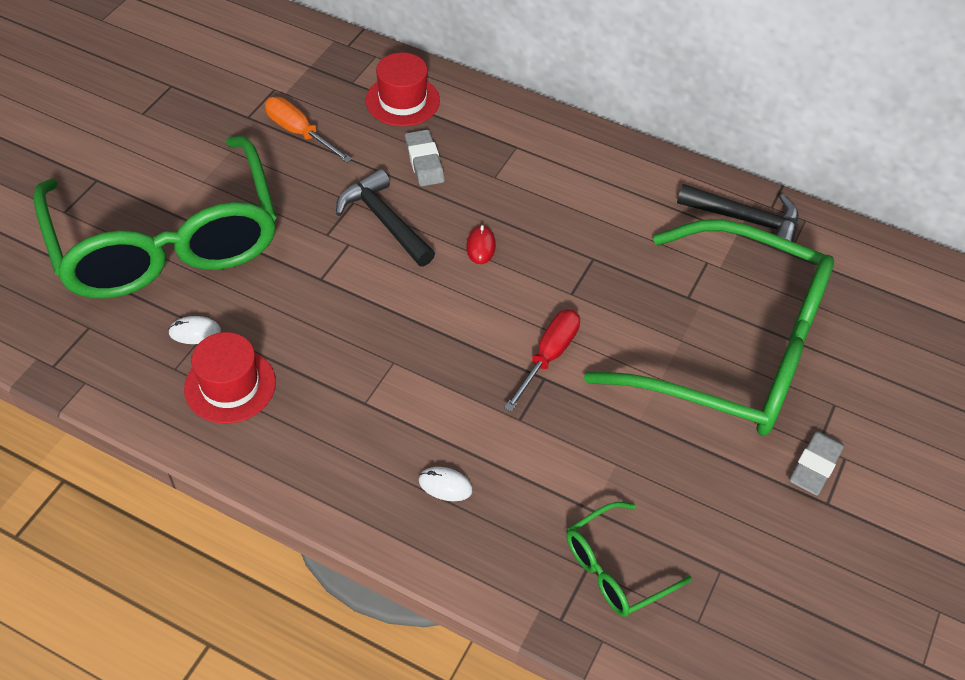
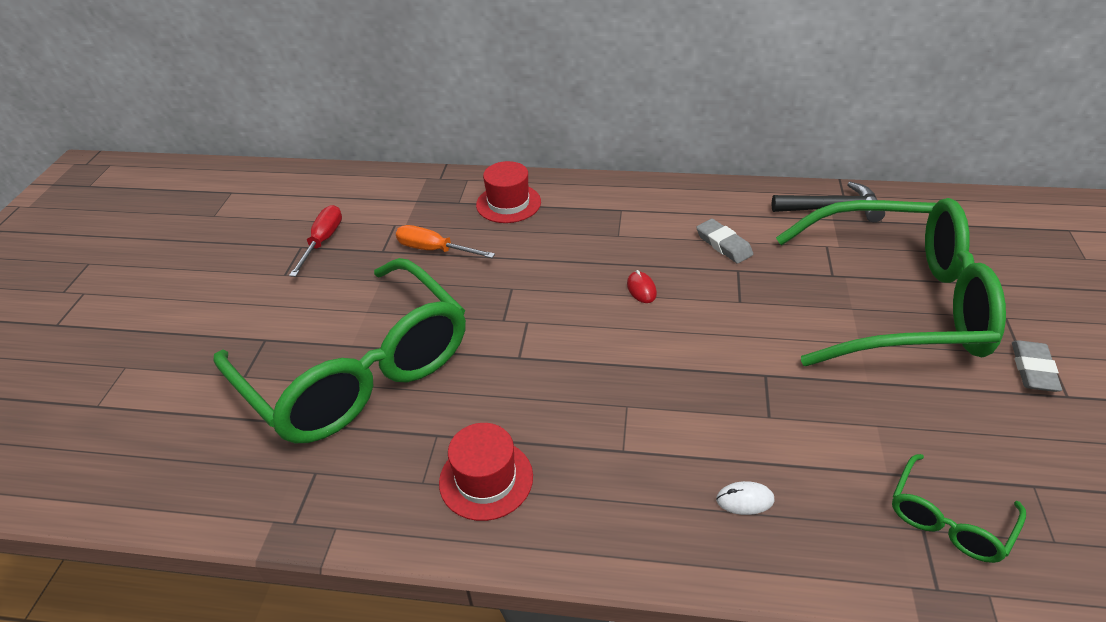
camera: 15 degrees left, 10 degrees down
white mouse [168,316,221,344] -> none
black hammer [336,169,435,266] -> none
grey eraser [405,130,445,186] -> grey eraser moved to [696,219,753,264]
red screwdriver [504,309,580,412] -> red screwdriver moved to [289,205,342,277]

